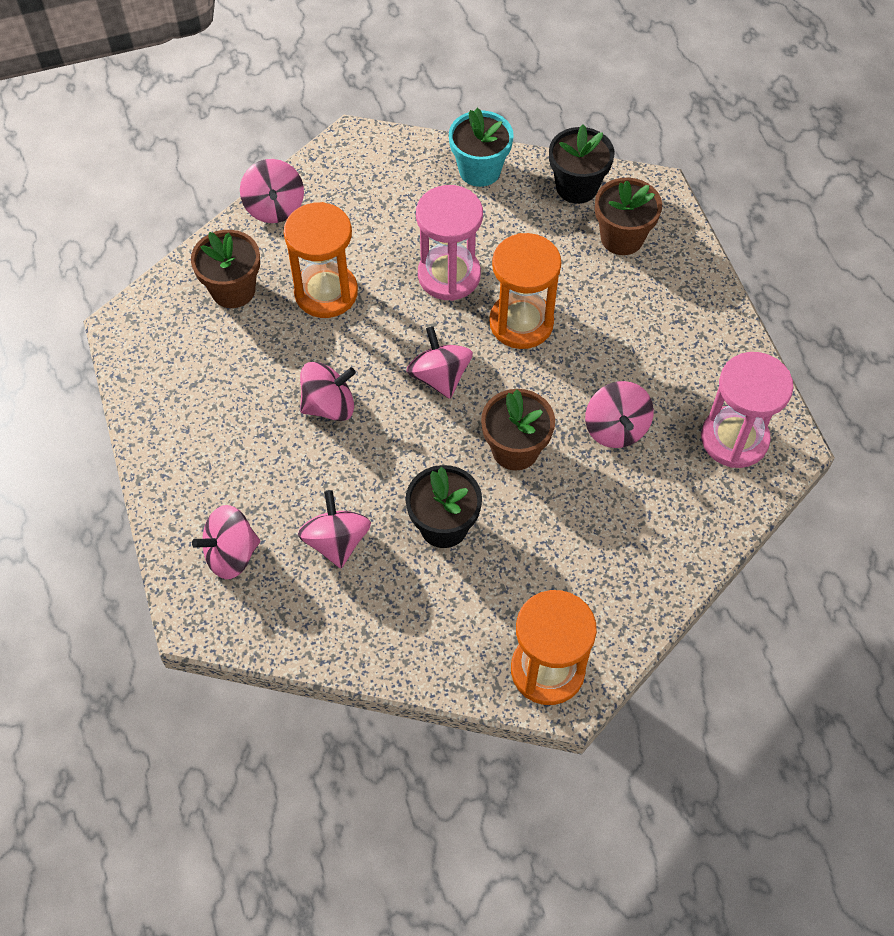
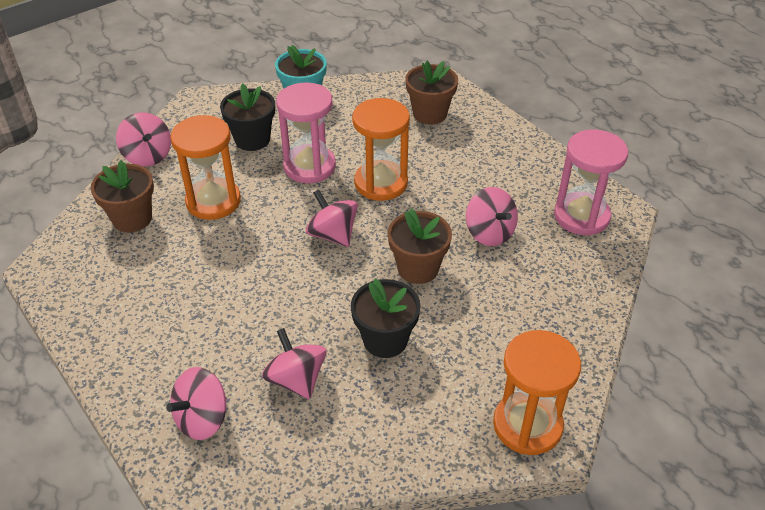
camera: 20 degrees left, 15 degrees down
pink spinning top [300,362,356,421] -> none
black flower pot [549,125,614,204] -> black flower pot moved to [220,83,275,151]

